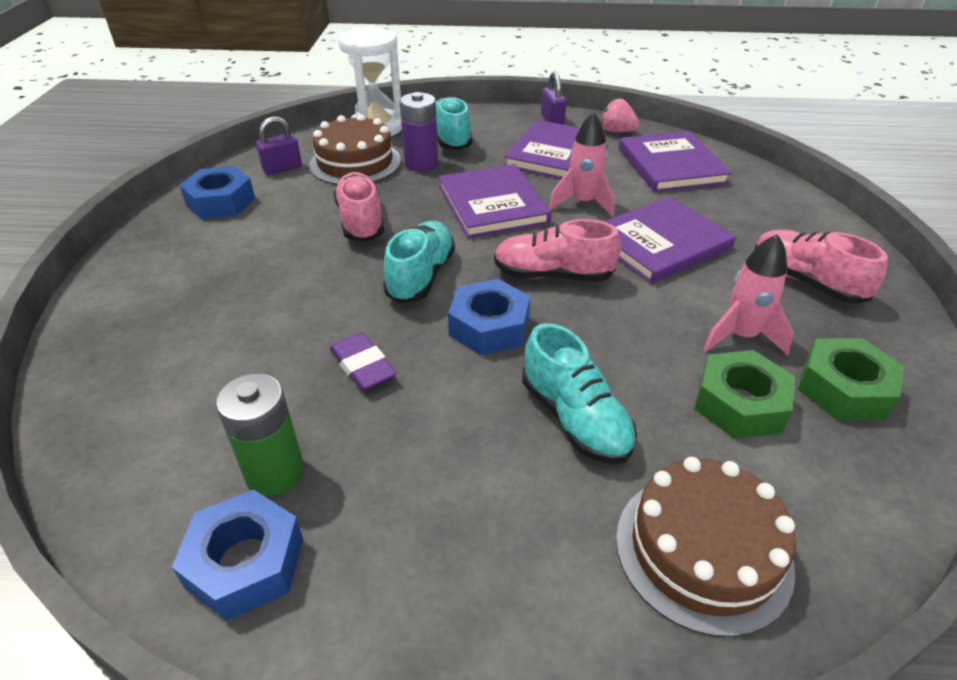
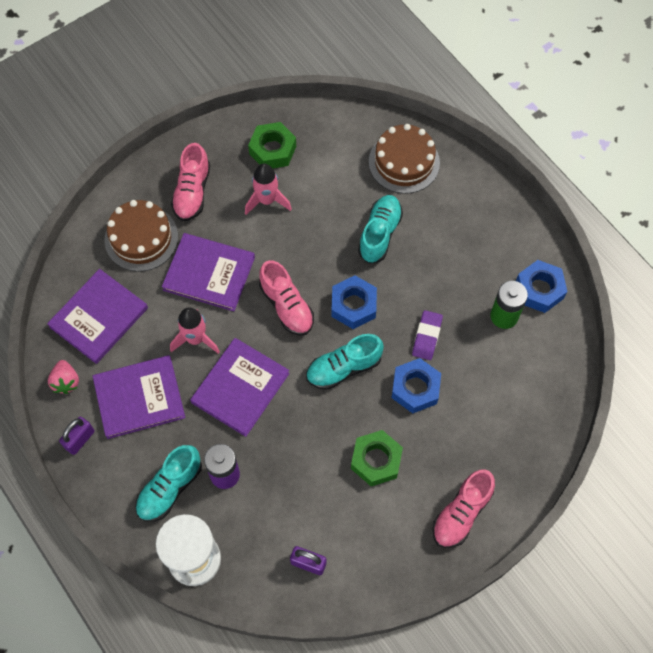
camera: 130 degrees left, 25 degrees up
blue nut [179,166,255,219] -> blue nut moved to [392,358,441,413]
brown cake [309,114,401,185] -> brown cake moved to [104,200,178,272]
pink shoe [334,172,384,242] -> pink shoe moved to [432,470,495,548]
green nut [694,350,795,439] -> green nut moved to [351,430,403,486]

